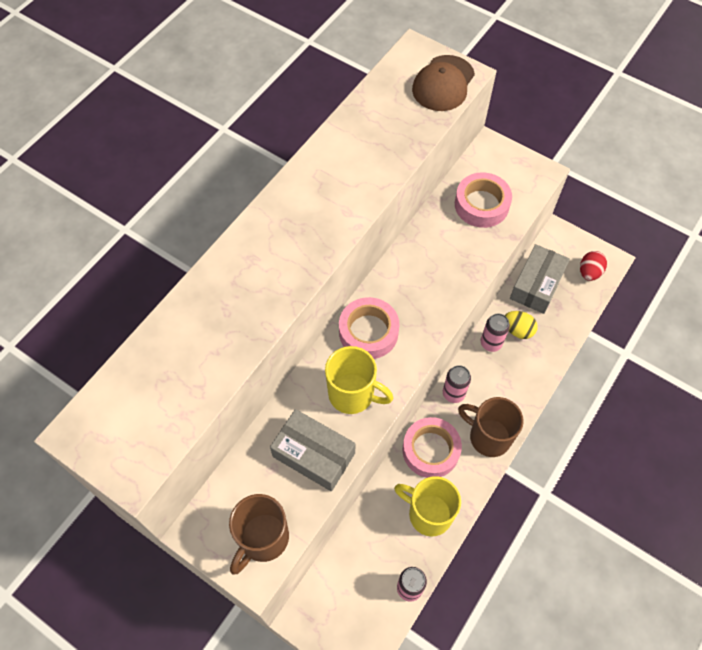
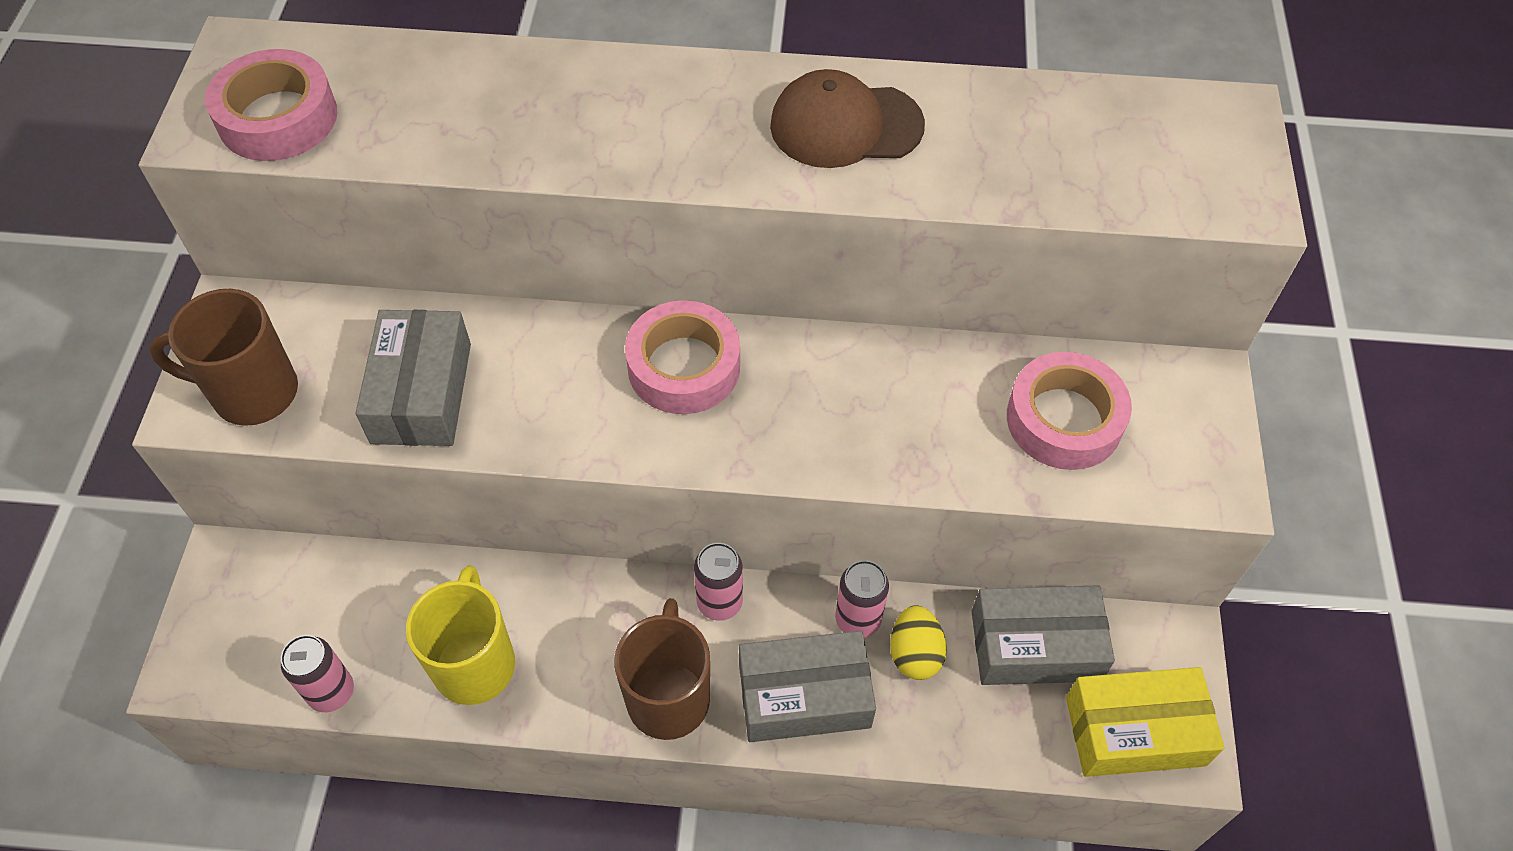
camera: 60 degrees right, 5 degrees down
yellow mug [325,346,394,414] -> none
pink tape [403,417,462,478] -> pink tape moved to [205,49,337,161]
brown cap [412,55,475,111] -> brown cap moved to [770,69,925,168]
red egg [580,251,607,281] -> yellow box [1066,667,1224,777]
none -> grey box [739,631,876,742]

